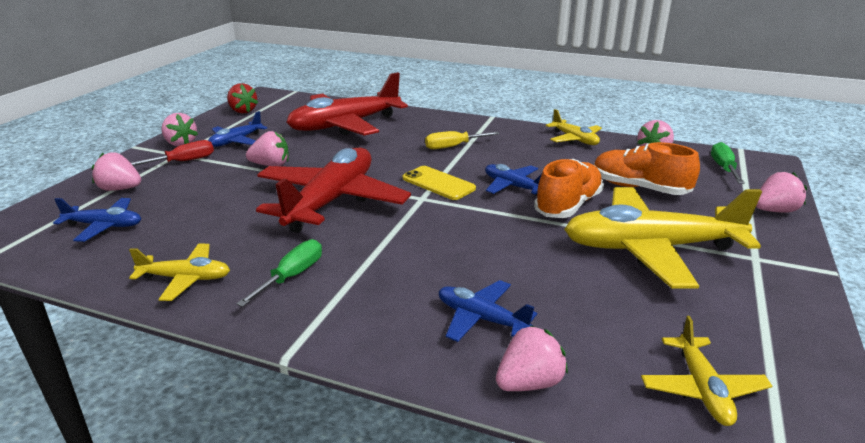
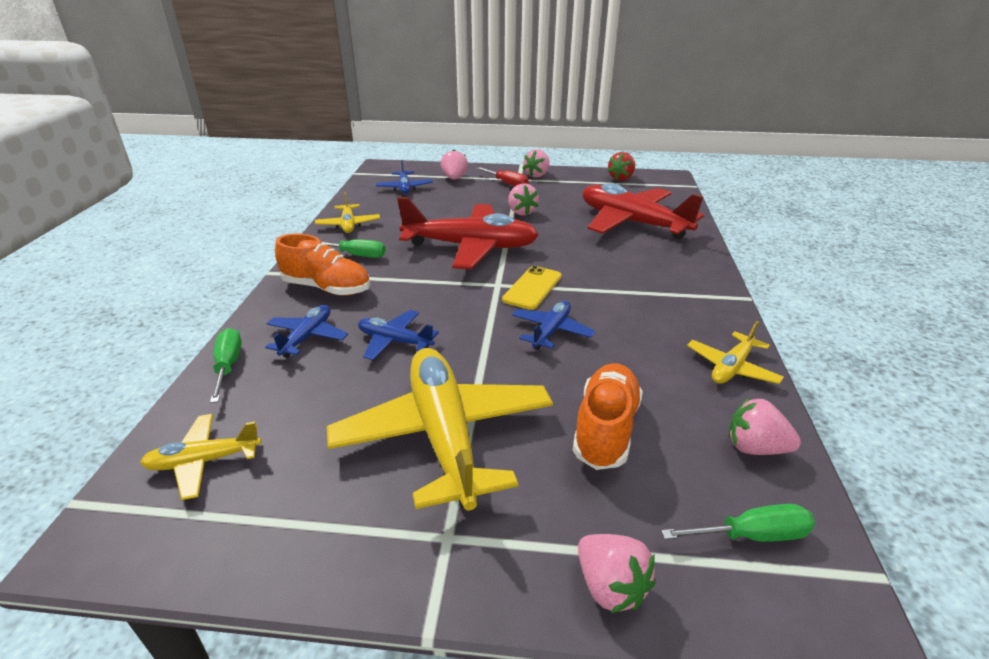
camera: 75 degrees right, 5 degrees up
blue plane [208,111,268,147] -> blue plane moved to [358,310,439,360]
yellow screwdriver [425,131,500,149] -> none
pink strawberry [496,325,568,391] -> green screwdriver [210,328,242,403]
orange shoe [534,159,604,218] -> orange shoe moved to [275,234,370,295]

